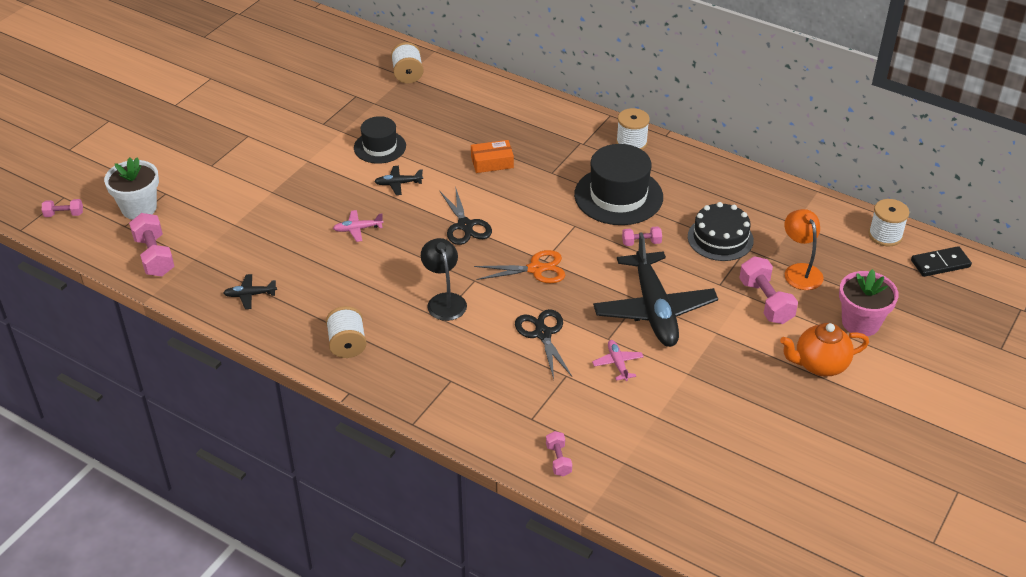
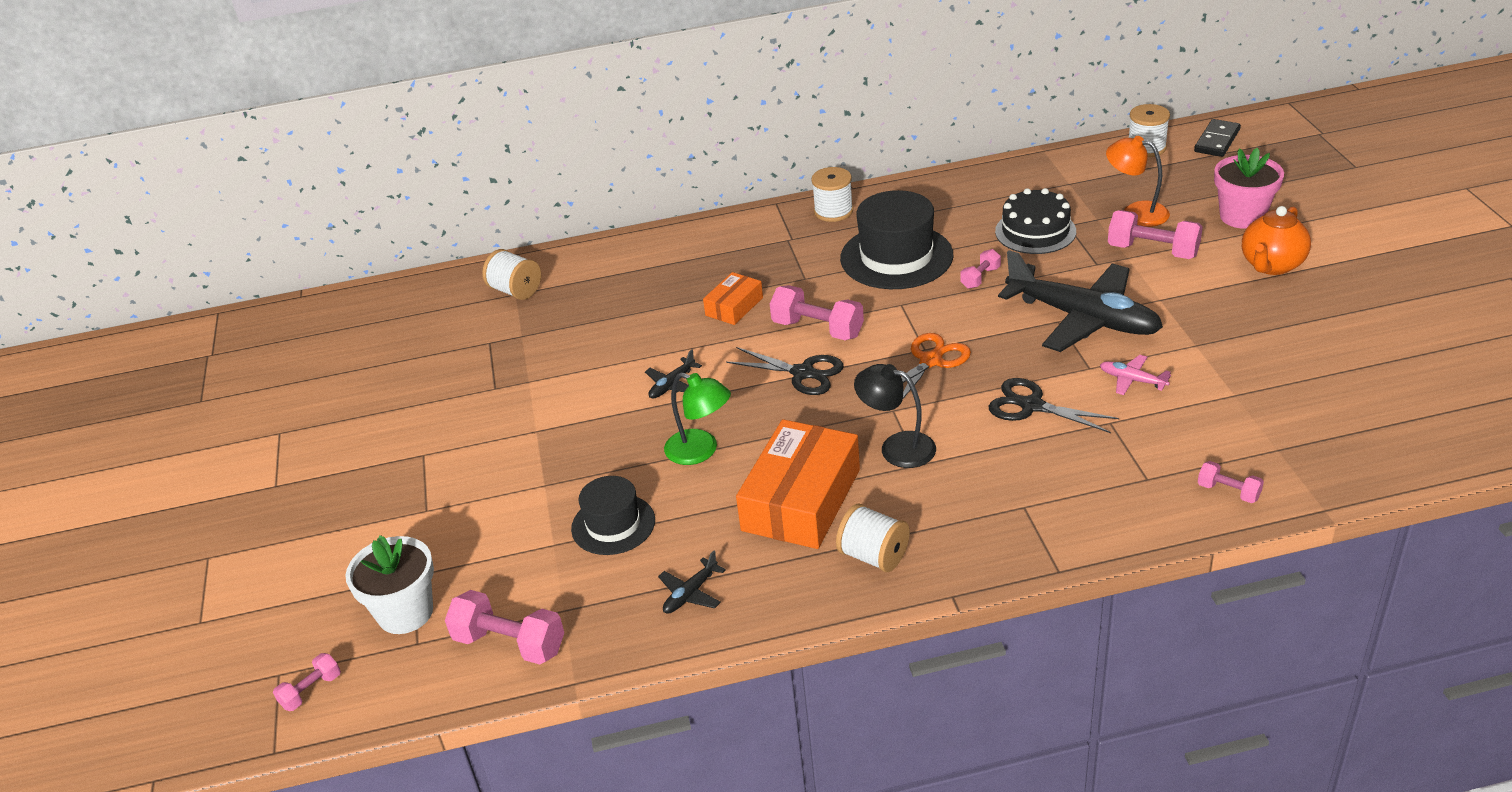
camera: 40 degrees left, 5 degrees down
pink plane [333,210,383,242] -> green lamp [664,372,731,465]
black hat [354,116,406,164] -> black hat moved to [571,476,655,555]
none -> orange box [736,419,860,549]
none -> pink dumbbell [770,285,864,340]

